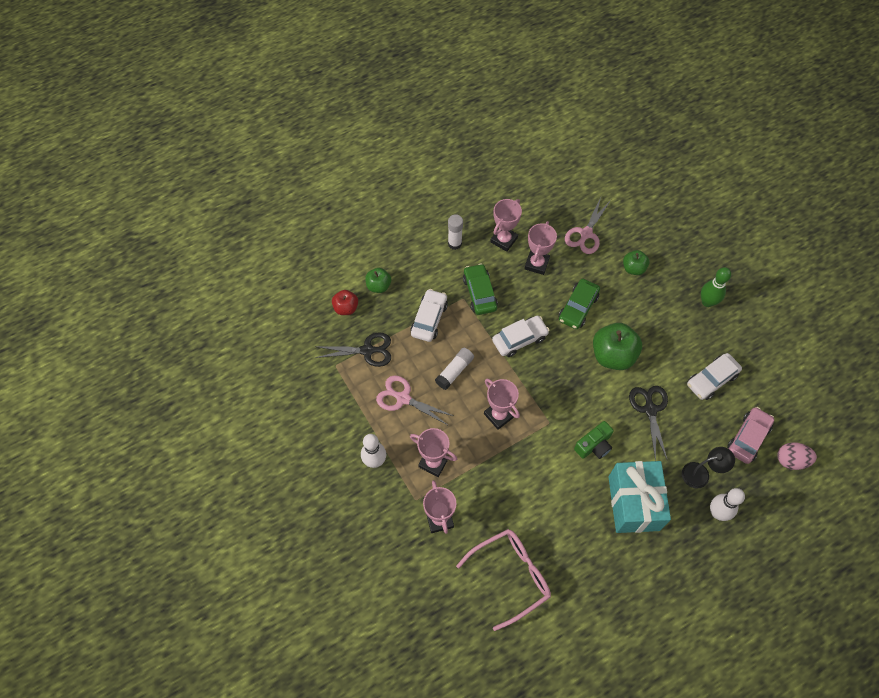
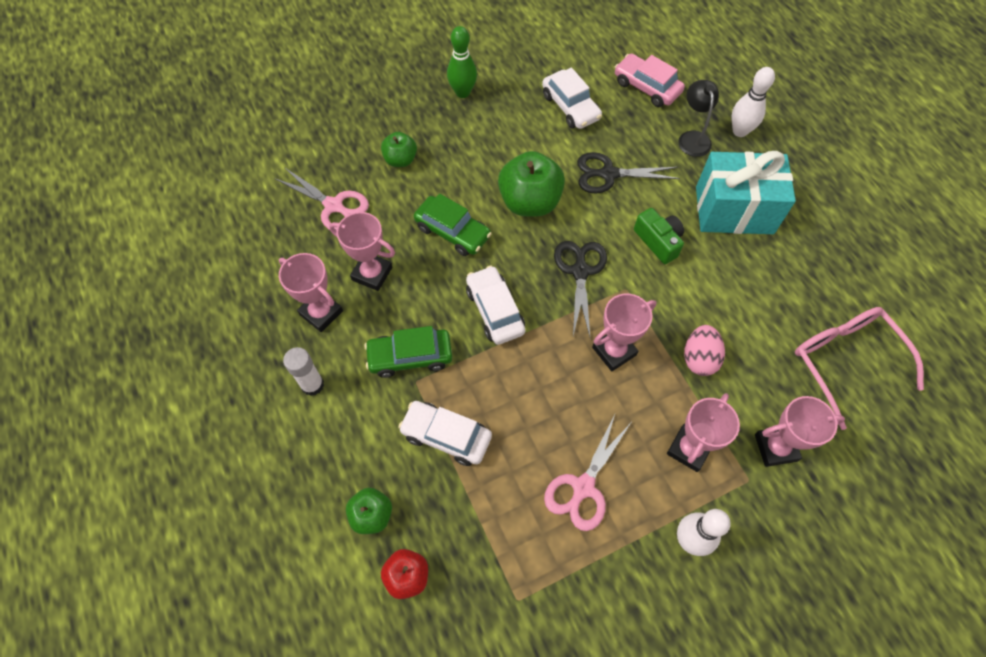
camera: 85 degrees left, 0 degrees up
black scissors [315,333,391,367] -> black scissors moved to [554,241,607,336]
white glue stick [435,348,474,390] -> none
pink egg [777,442,817,470] -> pink egg moved to [684,325,725,376]

